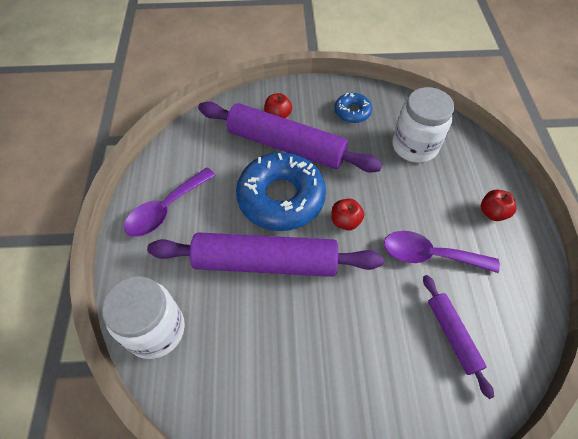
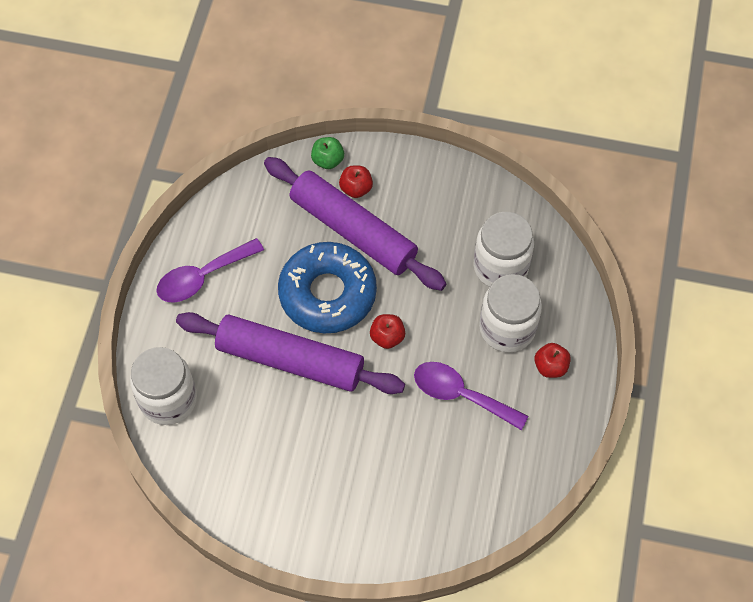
camera: 15 degrees right, 5 degrees up
blue donut [334,93,372,123] -> none
purple rolling pin [423,275,494,399] -> none
none -> green apple [311,137,344,169]
none -> white jar [479,274,542,352]

